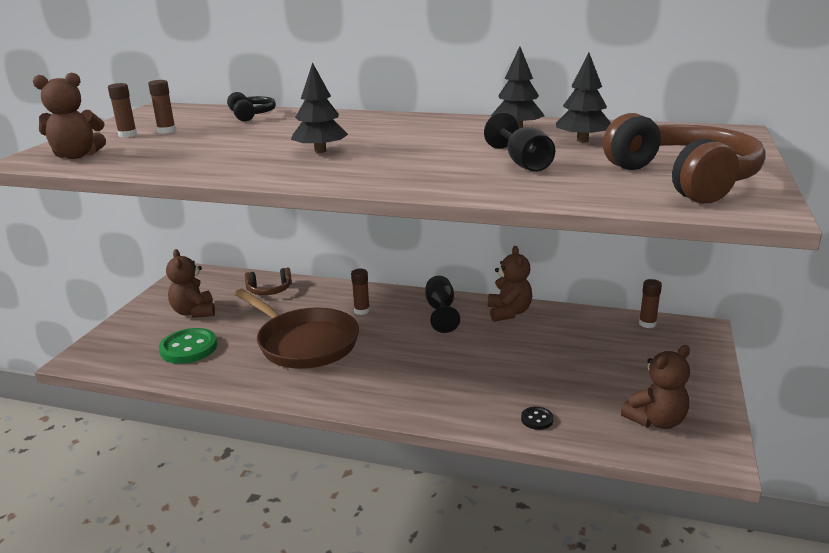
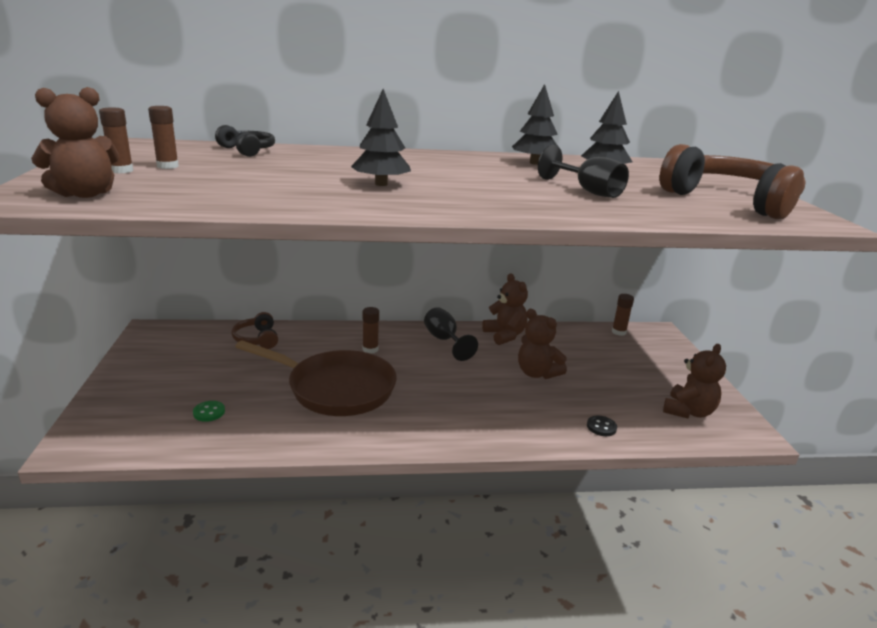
camera: 25 degrees left, 0 degrees up
green button [159,328,217,364] -> green button [193,401,225,422], size x0.48
brown teddy bear [166,249,215,318] -> brown teddy bear moved to [518,309,567,379]
brown headphones [245,267,292,295] -> brown headphones turned 105 degrees clockwise [231,312,278,349]

